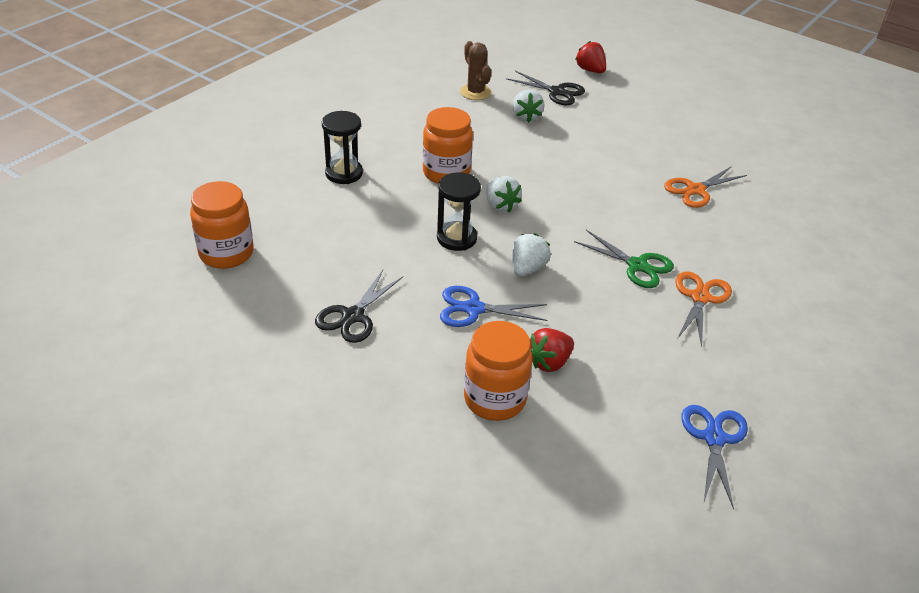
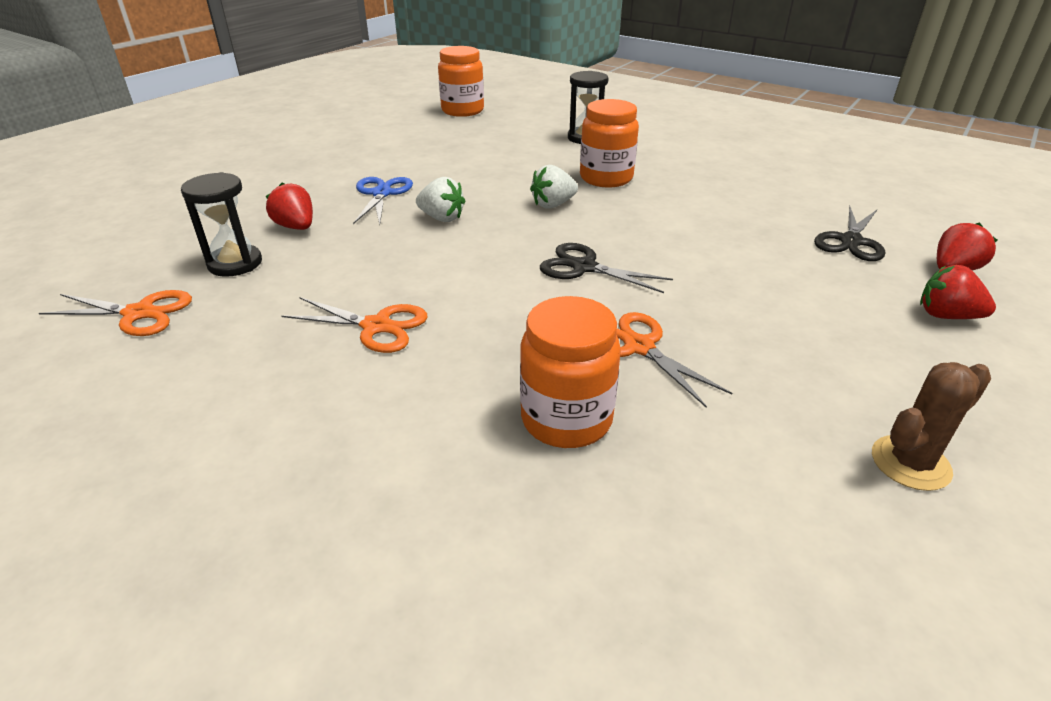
camera: 90 degrees right, 5 degrees down
black scissors [315,270,403,343] -> black scissors moved to [540,243,673,293]
black hourglass [437,173,481,251] -> black hourglass moved to [181,172,262,277]
brown cactus [460,41,492,100] -> brown cactus moved to [872,362,991,491]
orange jar [464,321,533,421] -> orange jar moved to [520,296,621,448]
white strawberry [512,90,545,122] -> none
green scissors [574,230,674,288] -> none
blue scissors [682,405,748,510] -> orange scissors [39,290,192,336]
none -> red strawberry [920,265,996,319]

